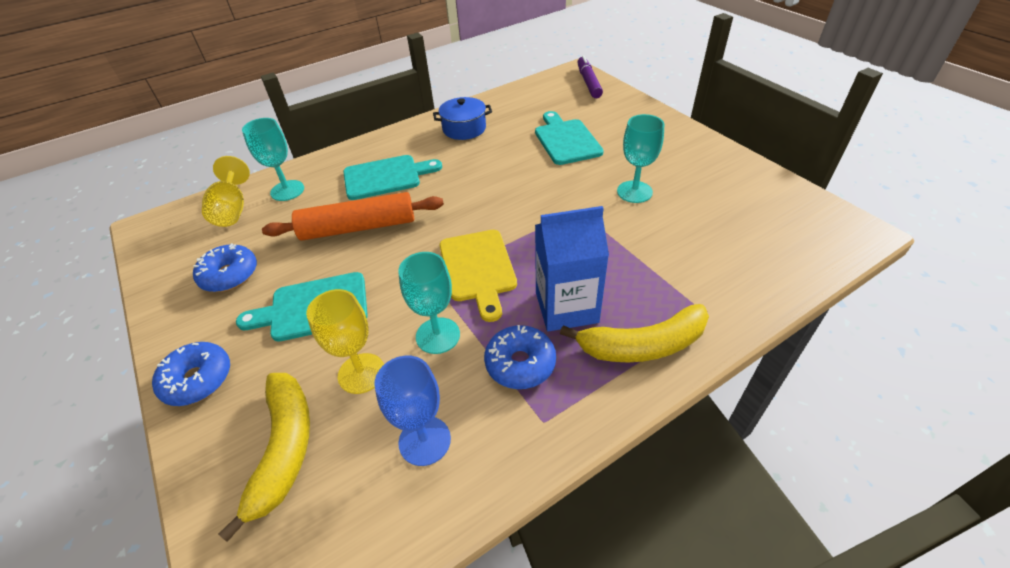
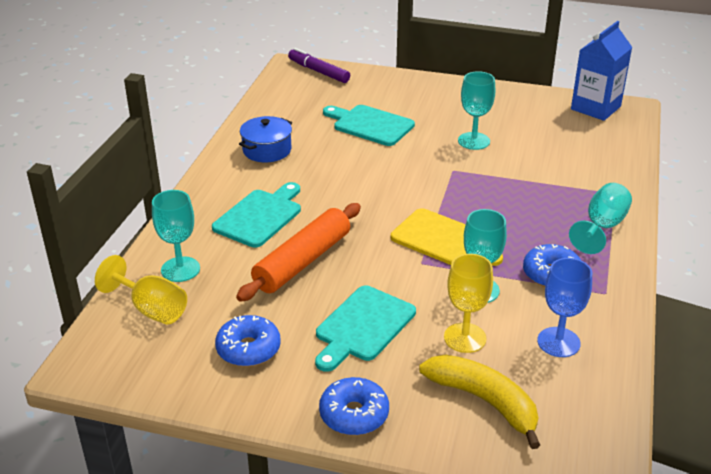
camera: 45 degrees left, 10 degrees down
blue carton [535,206,609,331] -> blue carton moved to [571,21,632,121]
yellow banana [560,304,709,362] -> turquoise goblet [569,183,632,254]

